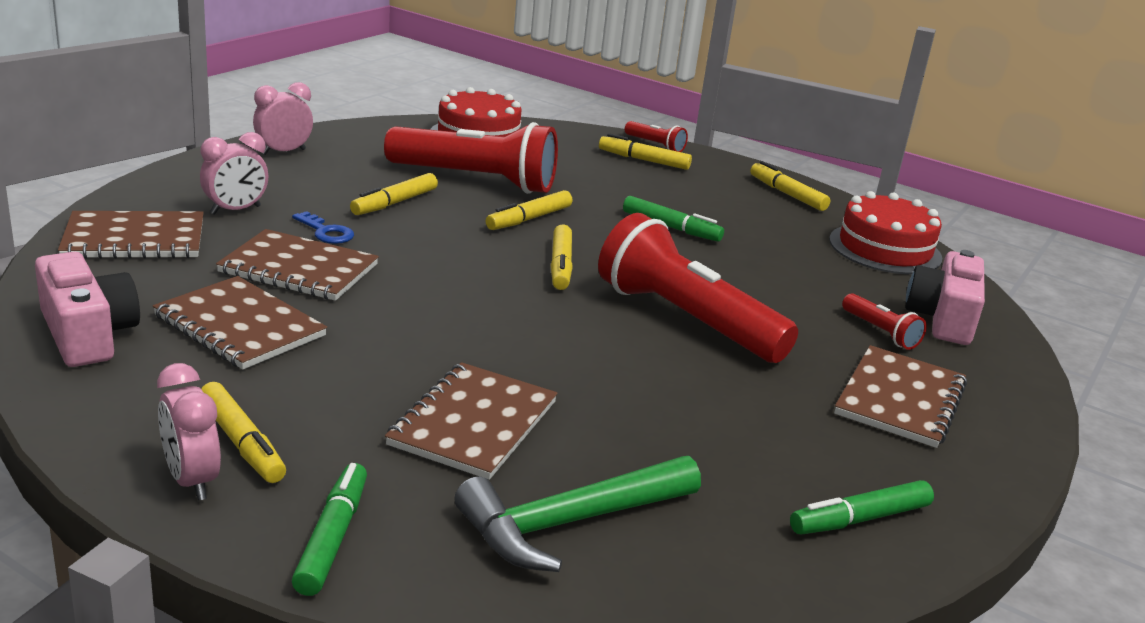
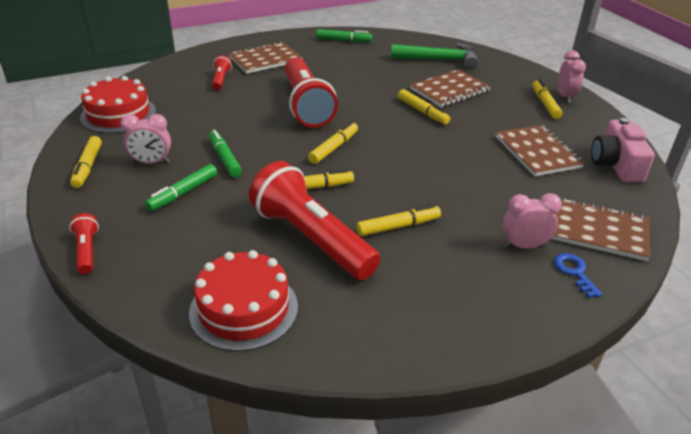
camera: 145 degrees left, 10 degrees up
brown notebook [216,229,379,301] -> none
pink clock [253,82,313,155] -> pink clock moved to [120,114,171,164]
blue key [292,211,354,244] -> blue key moved to [554,253,602,298]
green marker [292,463,367,596] -> green marker moved to [145,164,217,211]
yellow marker [599,133,692,170] -> yellow marker moved to [398,89,450,125]
pink camera [905,250,985,345] -> none

